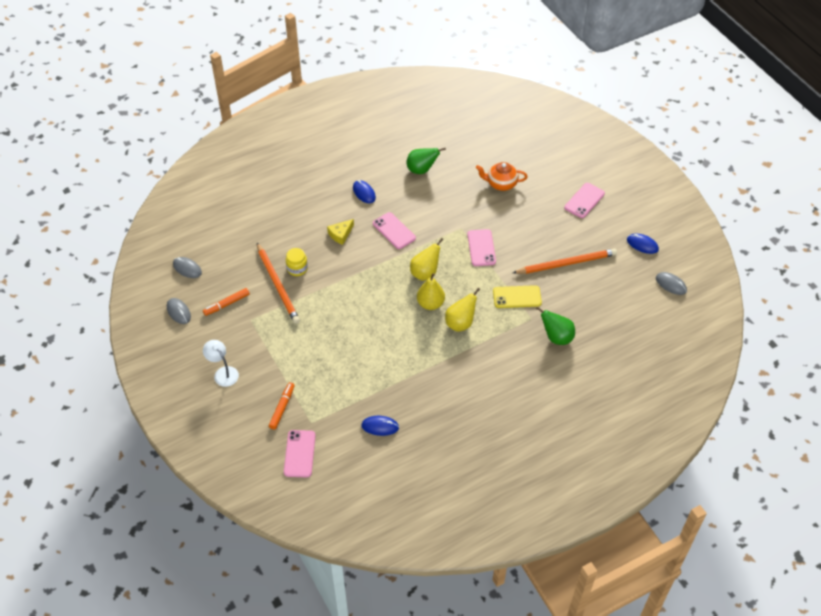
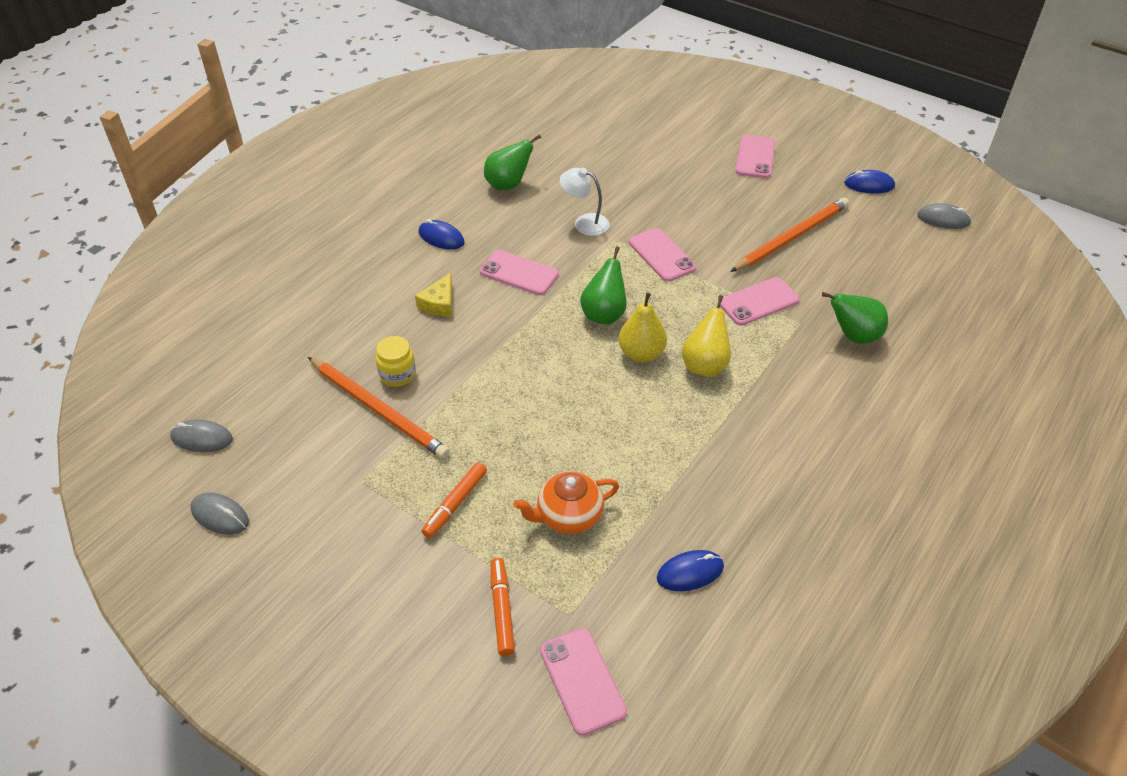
camera: 25 degrees left, 5 degrees down
orange marker [203,288,250,316] -> orange marker moved to [421,462,487,538]
white lamp [203,340,239,387] -> white lamp moved to [560,168,609,236]
yellow pear [410,238,443,281] -> green pear [580,247,627,325]
orange teapot [476,162,528,191] -> orange teapot moved to [514,471,619,534]
yellow phone [493,285,542,308] -> pink phone [720,277,800,326]

